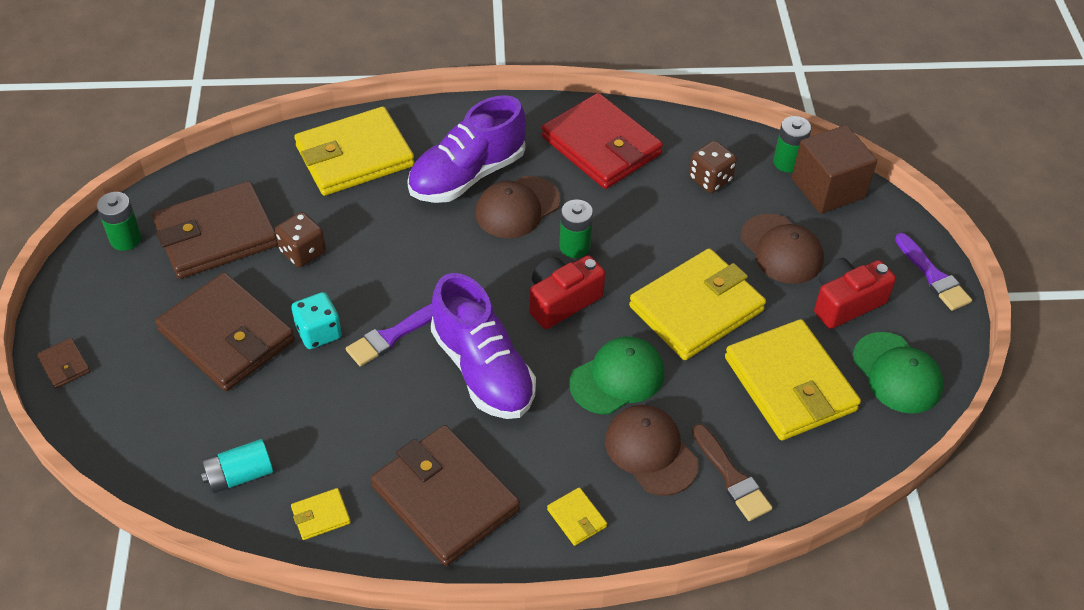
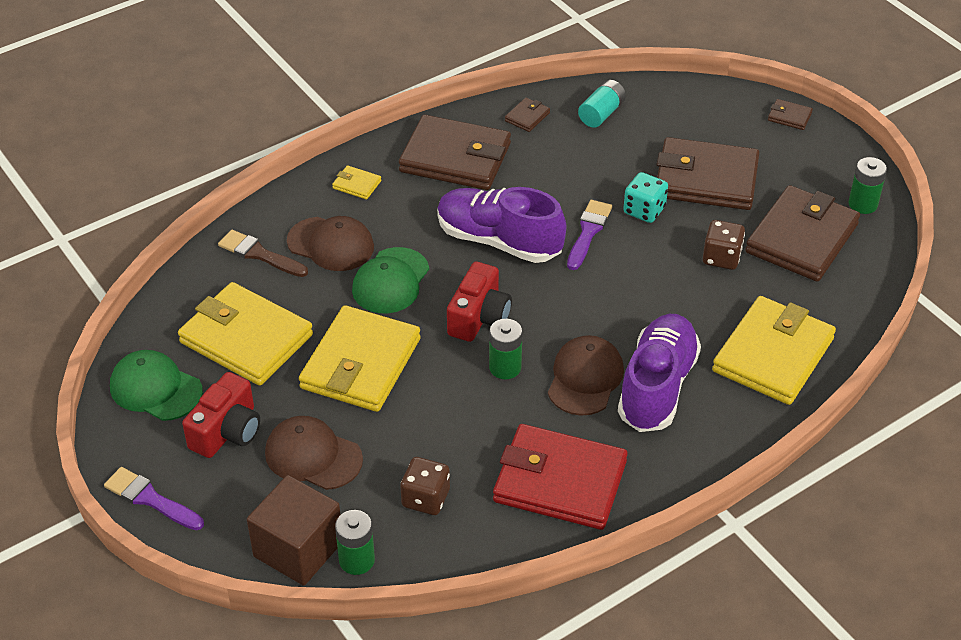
camera: 150 degrees right, 5 degrees down
yellow wallet [291,488,351,540] -> brown wallet [505,98,550,132]

